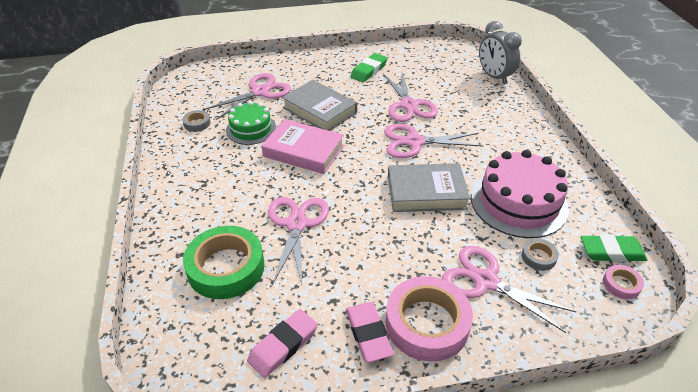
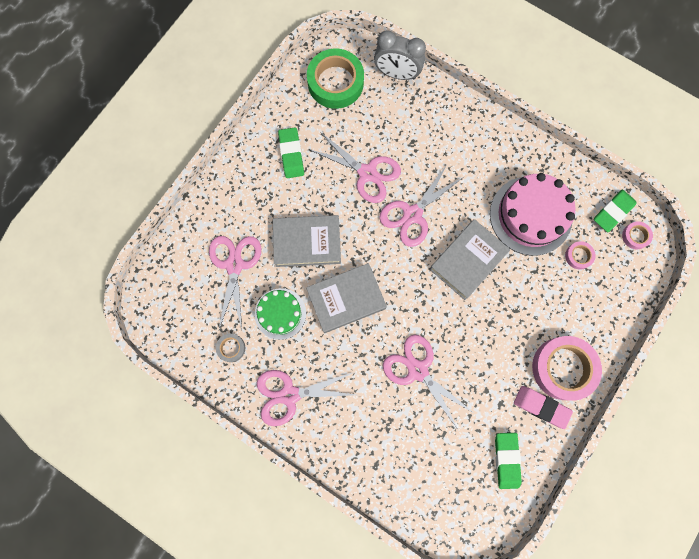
camera: 45 degrees left, 35 degrees up
green tape [183,226,265,299] -> green tape moved to [307,48,364,109]
pink eraser [247,309,318,378] -> green eraser [495,433,522,489]
pink book [261,119,344,174] -> grey book [306,263,387,333]
pink scissors [442,246,576,333] -> pink scissors moved to [257,370,355,426]
grey tape [521,238,559,271] -> pink tape [565,241,596,270]

